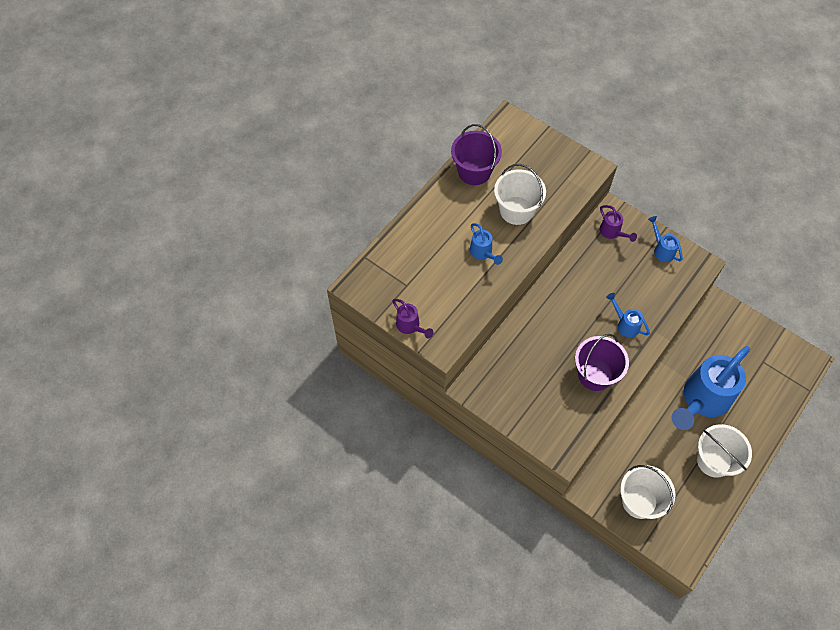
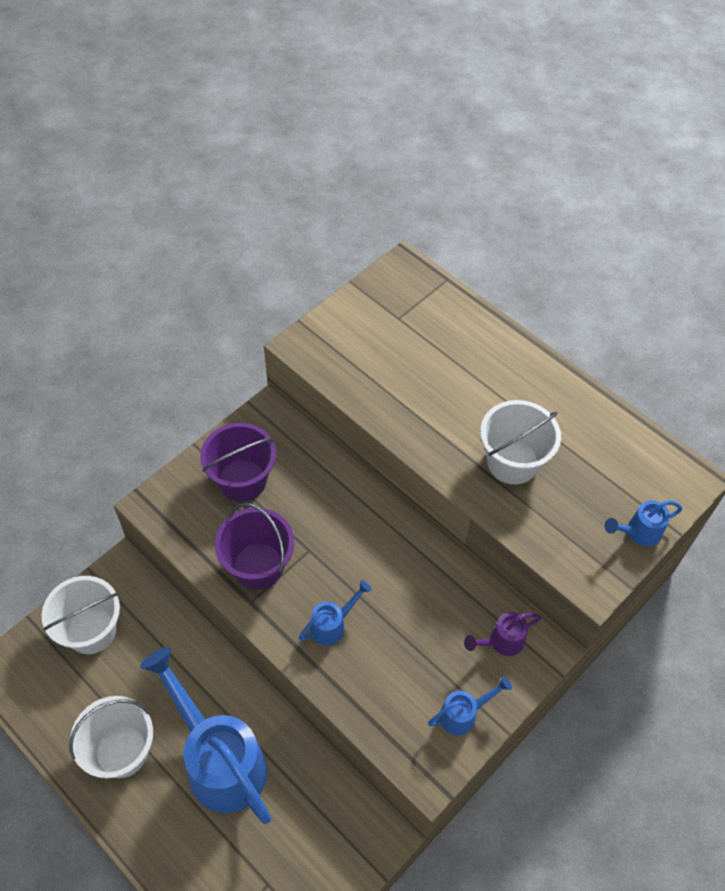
camera: 95 degrees right, 5 degrees down
purple watering can [392,299,434,338] -> none
purple bucket [451,124,502,185] -> purple bucket moved to [200,423,276,502]
blue watering can [470,223,503,265] -> blue watering can moved to [605,500,682,547]

